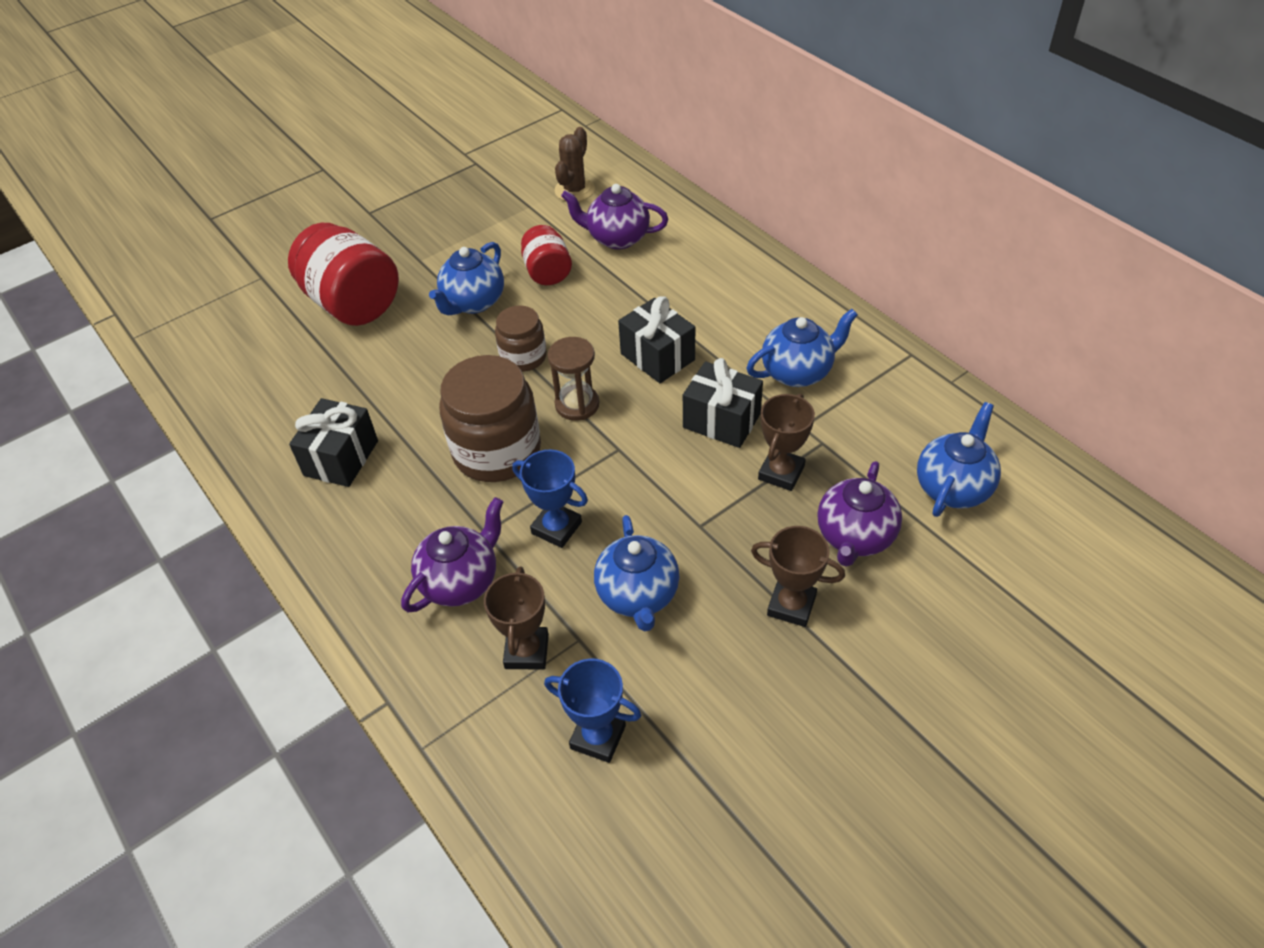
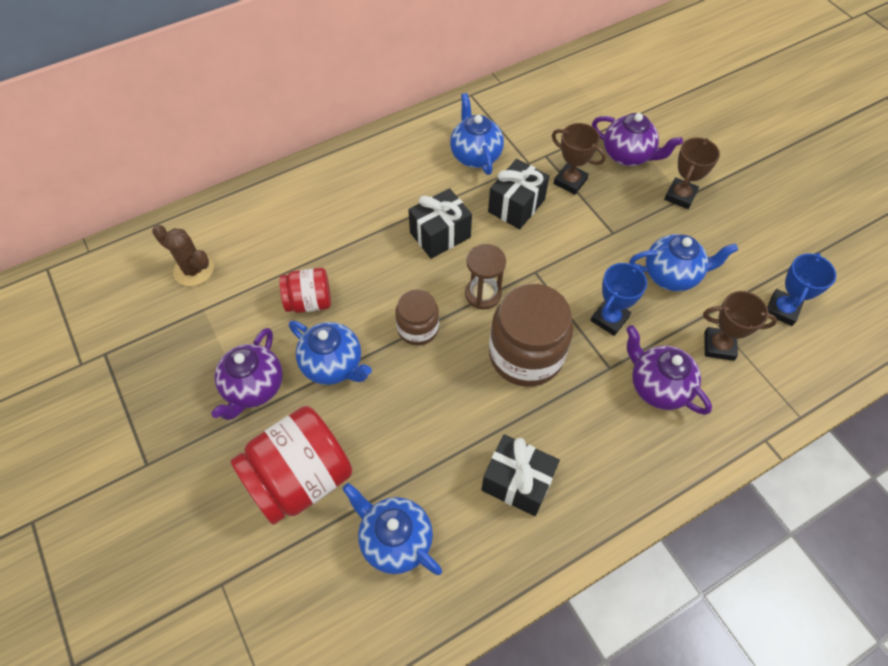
camera: 85 degrees left, 10 degrees up
purple teapot [561,184,668,249] -> purple teapot moved to [211,328,283,420]
blue teapot [917,402,1001,517] -> blue teapot moved to [342,483,442,575]

